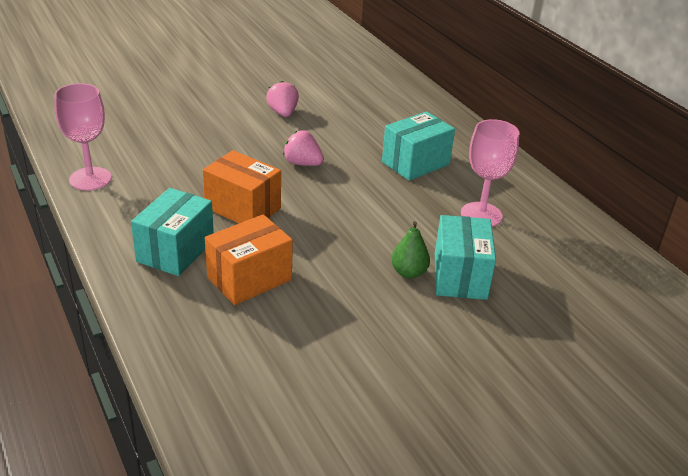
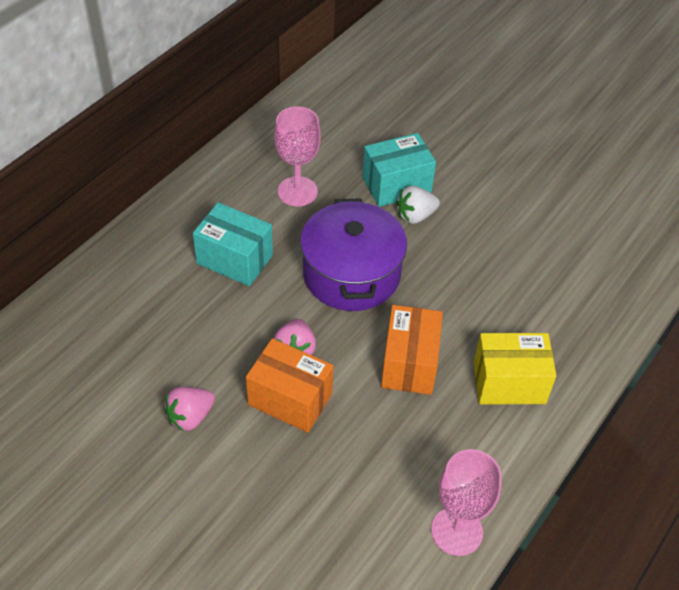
camera: 115 degrees left, 15 degrees up
turquoise box [131,188,214,276] -> yellow box [474,333,557,404]
orange box [205,214,293,305] -> orange box moved to [246,338,334,433]
green pear [391,221,430,278] -> white strawberry [396,186,440,224]
none -> purple pot [300,198,407,311]

